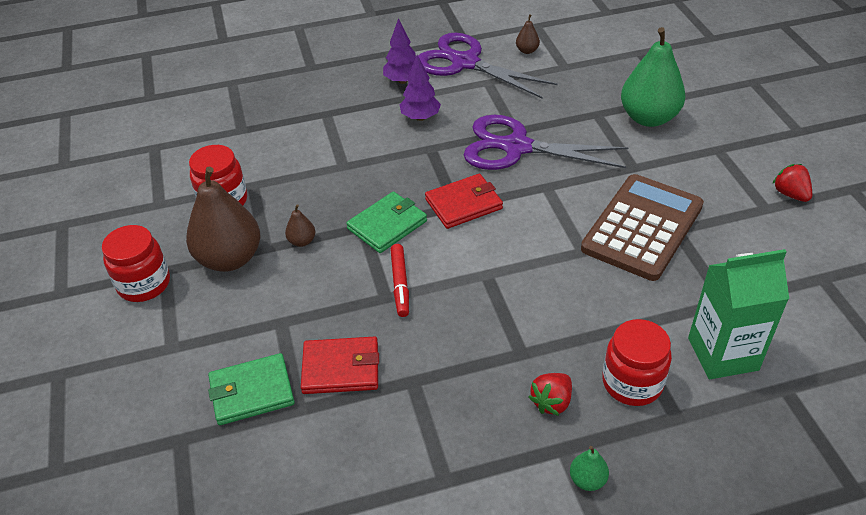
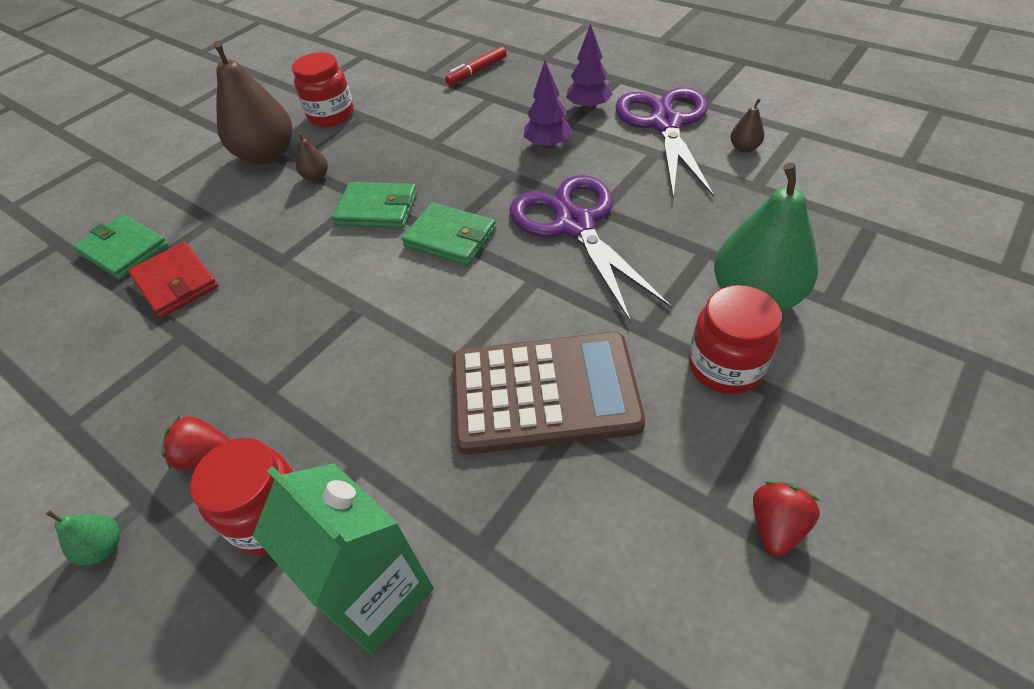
camera: 55 degrees right, 5 degrees up
red jar [102,225,170,302] -> red jar moved to [688,285,782,394]
red marker [390,244,409,317] -> red marker moved to [445,46,507,85]
red wallet [425,174,503,229] -> green wallet [401,203,496,266]

